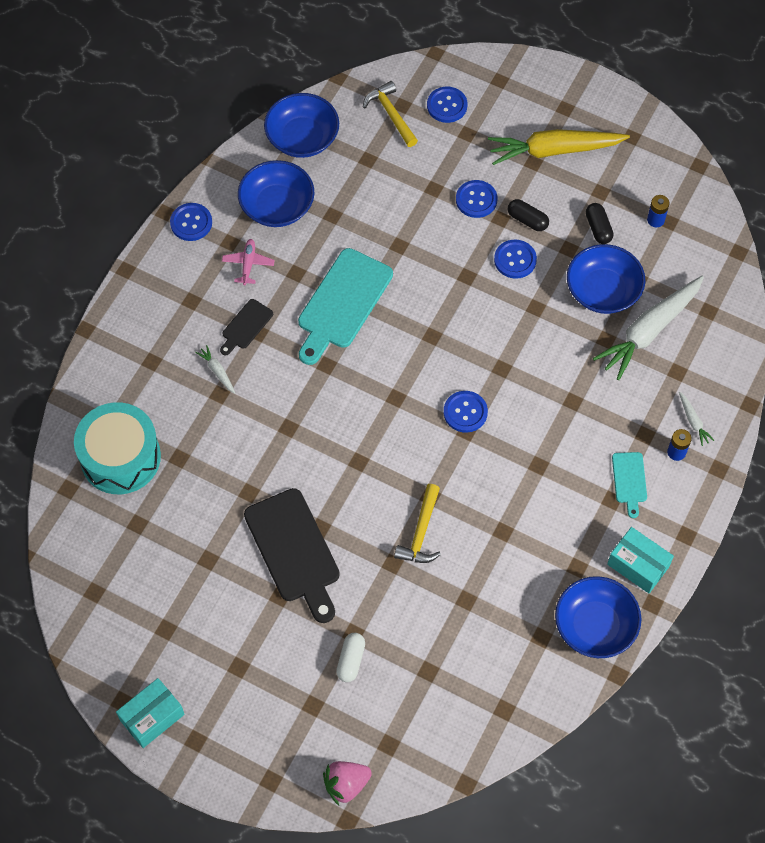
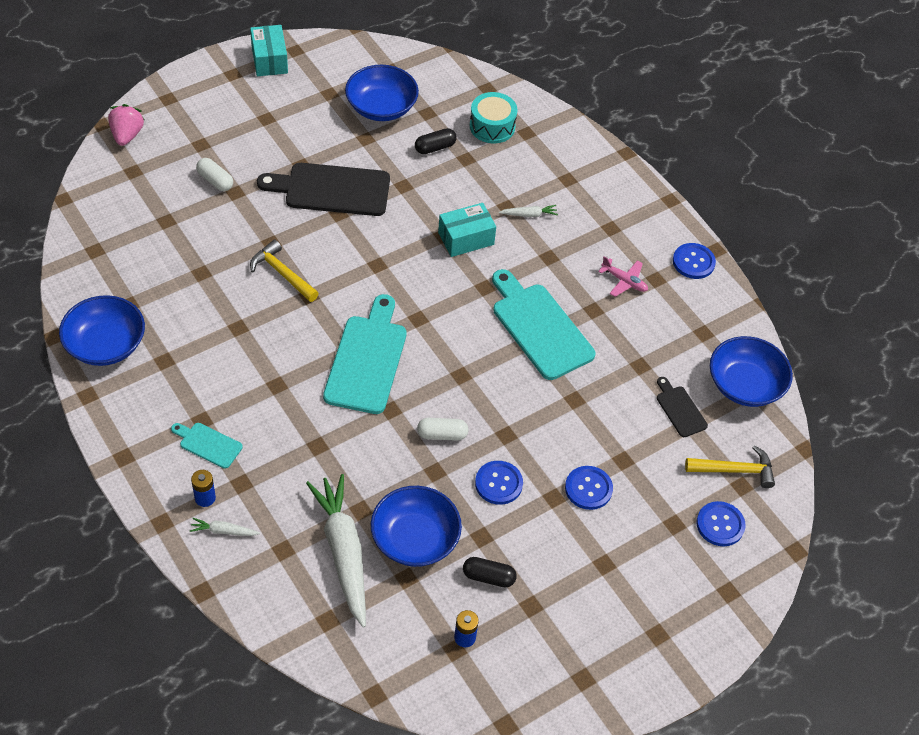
camera: 115 degrees right, 10 degrees down
turquoise drum [74,402,161,494] -> turquoise drum [470,92,518,143], size x0.64
black cutting board [220,299,273,355] -> black cutting board moved to [657,377,708,437]
blue bowl [238,160,315,227] -> blue bowl moved to [345,65,419,121]
blue button [444,391,488,433] -> turquoise cutting board [323,294,407,414]
yellow carrot [488,129,630,165] -> none
black capsule [508,199,549,231] -> black capsule moved to [415,128,457,154]
turquoise box [607,527,674,593] -> turquoise box moved to [438,203,496,257]
none -> white capsule [417,418,469,441]

